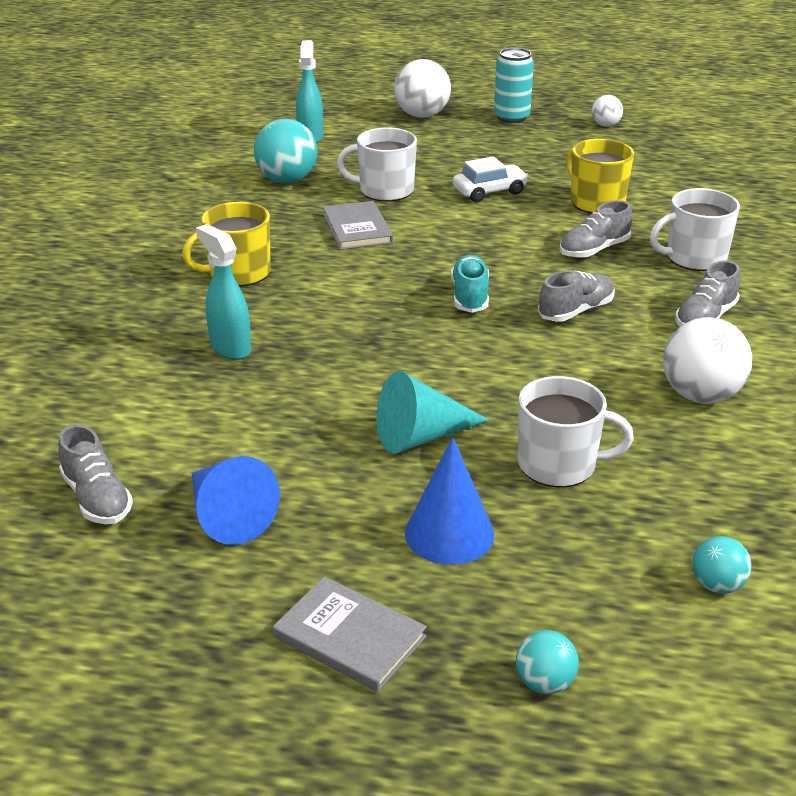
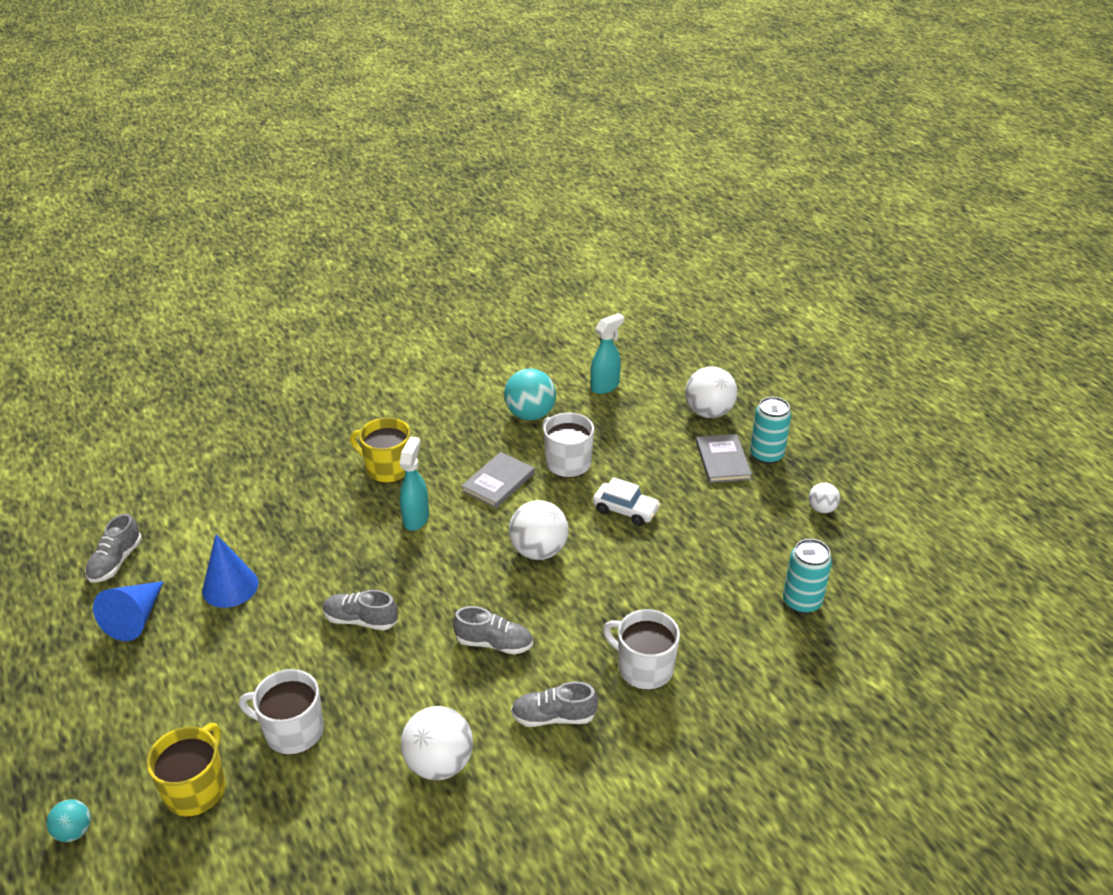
camera: 50 degrees right, 5 degrees up
turquoise spray bottle [196,224,251,360] -> turquoise spray bottle moved to [400,436,429,531]
grey book [273,576,427,692] -> grey book moved to [696,434,752,483]
turquoise cone [377,371,489,454] -> none
blue cone [405,437,494,565] -> blue cone moved to [202,534,258,608]
turquoise shoe [451,255,489,313] -> none
white mug [518,376,634,487] -> white mug turned 135 degrees clockwise [239,669,324,755]
grey shoe [560,200,633,258] -> grey shoe moved to [323,590,398,630]
yellow mug [566,139,634,213] -> yellow mug moved to [147,723,226,817]
turquoise ball [692,536,752,594] -> none
none -> white ball [509,500,568,560]
none -> turquoise can [783,539,832,614]

